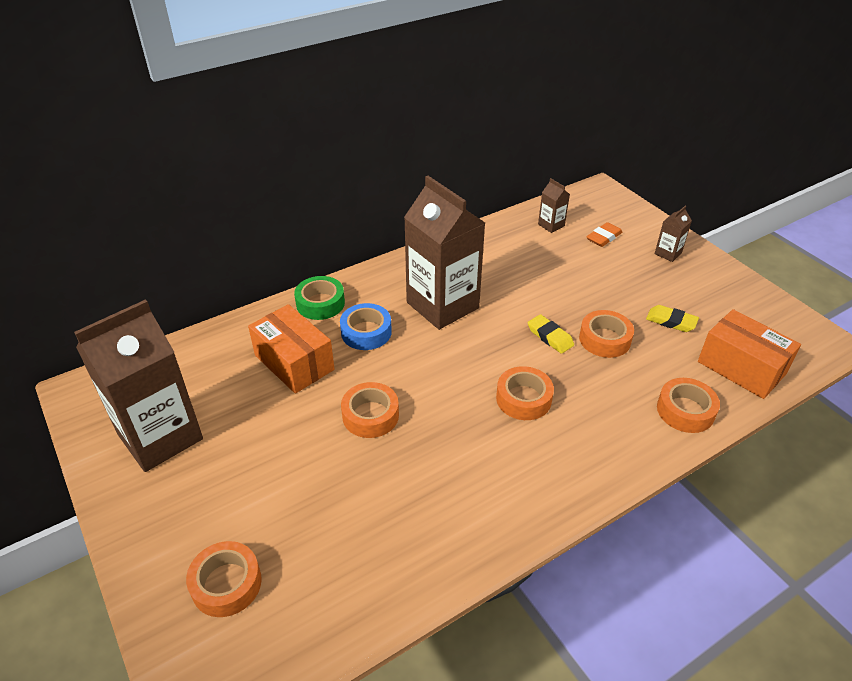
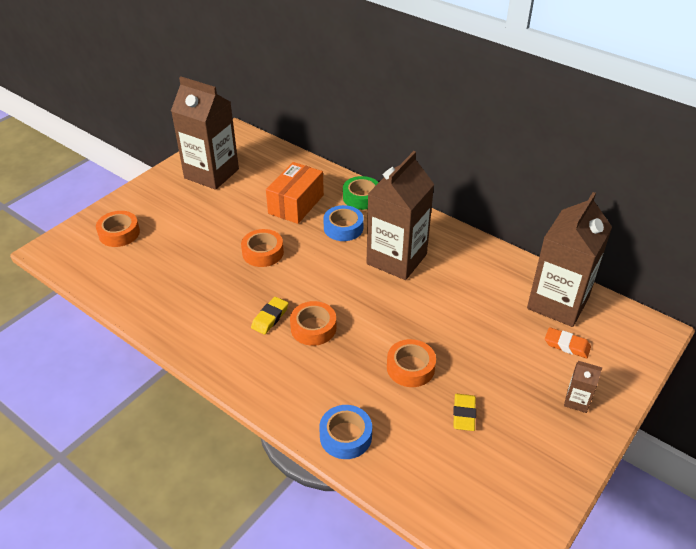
camera: 70 degrees right, 0 degrees up
yellow eraser [528,314,574,354] -> yellow eraser moved to [251,297,289,334]
brown carton [538,178,570,233] -> brown carton [527,192,612,327], size x2.41
orange tape [657,378,720,433] -> blue tape [319,405,372,459]
orange box [698,309,801,399] -> none

